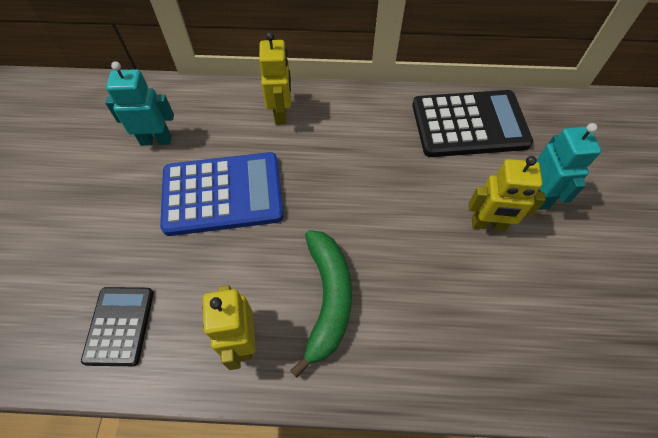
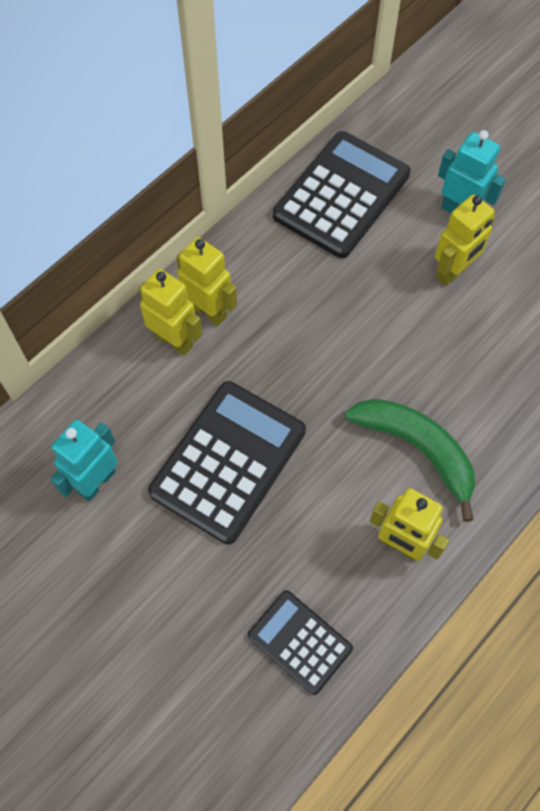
camera: 50 degrees left, 5 degrees up
blue calculator [160,152,284,236] -> black calculator [148,381,306,544]
none -> yellow robot [176,237,237,326]

